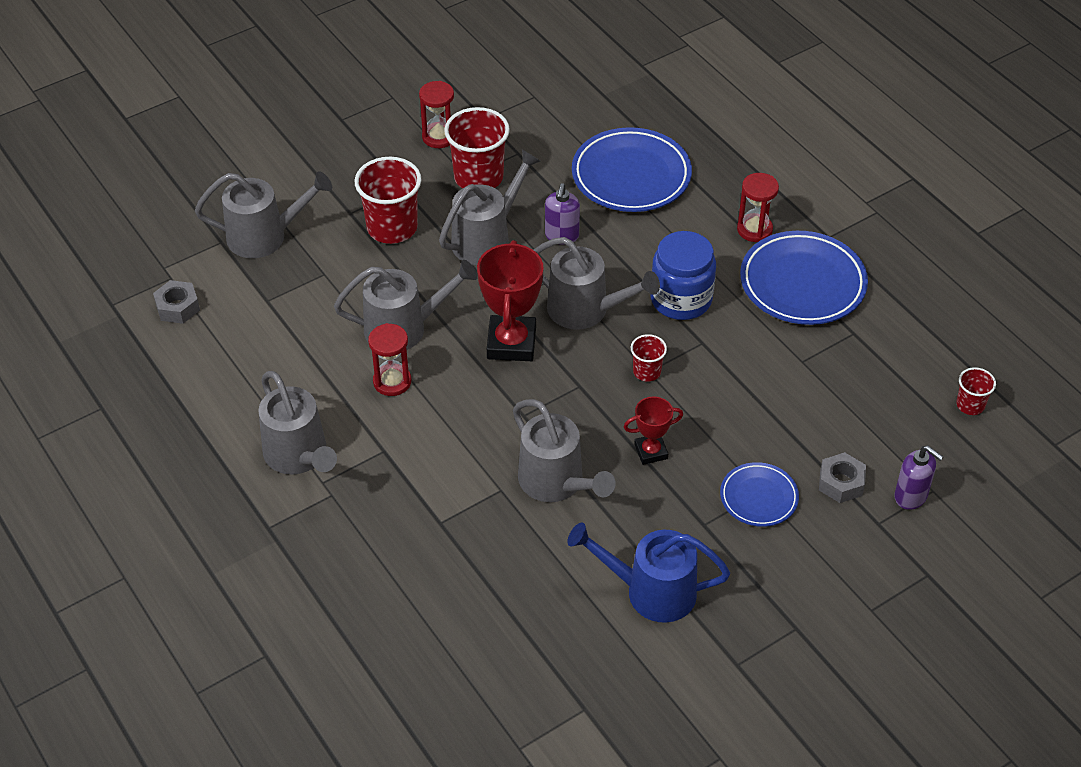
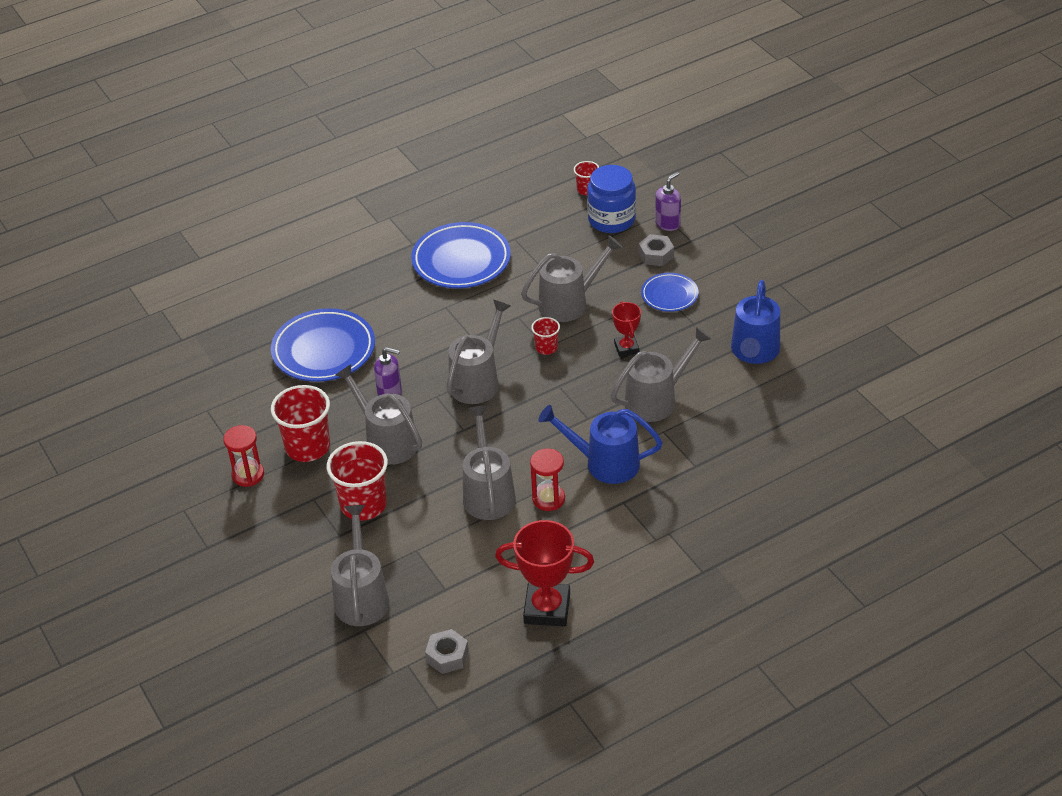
camera: 85 degrees left, 5 degrees down
grey watering can [258,371,337,474] -> grey watering can moved to [521,235,623,322]
red trophy [477,240,543,361] -> red trophy moved to [495,520,594,627]
blue jar [650,231,716,320] -> blue jar moved to [587,165,636,233]
red hourglass [737,173,779,242] -> none
none -> blue watering can [538,405,663,484]

